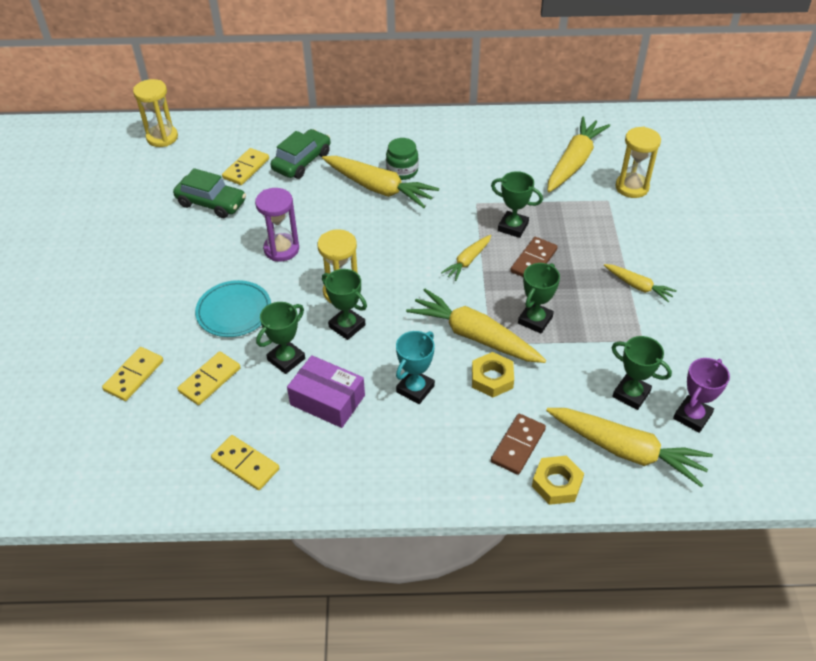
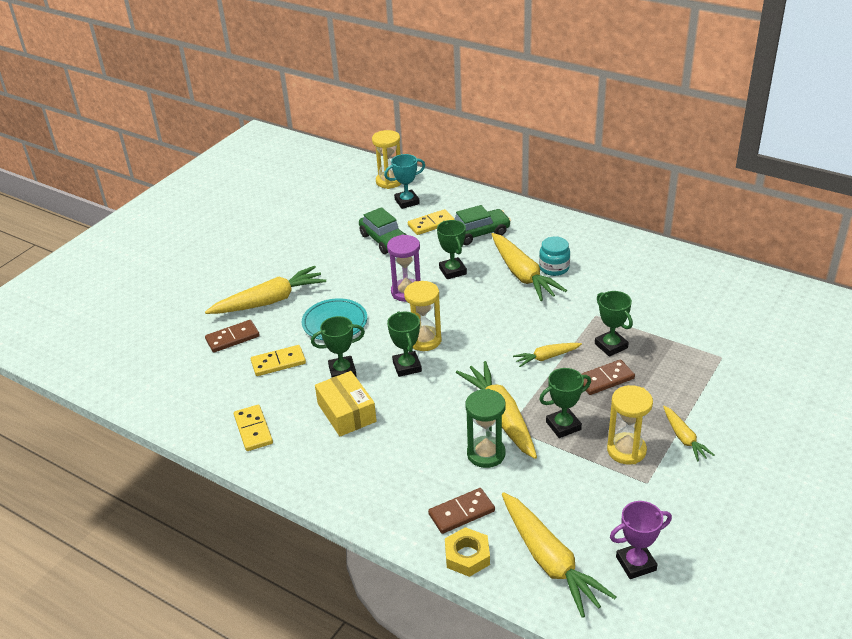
camera: 35 degrees right, 10 degrees down
yellow domino [102,347,163,401] -> brown domino [205,320,260,353]
purple box [287,355,365,428] -> yellow box [315,371,377,437]
green jar [386,138,418,180] -> turquoise jar [539,237,570,276]
turquoise trophy [396,331,435,404] -> turquoise trophy moved to [384,154,425,209]
yellow nut [472,352,514,397] -> green hourglass [465,389,506,468]
yellow carrot [547,117,610,192] -> yellow carrot moved to [205,266,326,314]
green trophy [612,336,672,410] -> green trophy moved to [437,220,467,279]
yellow hourglass [615,127,661,198] -> yellow hourglass moved to [607,385,653,465]

